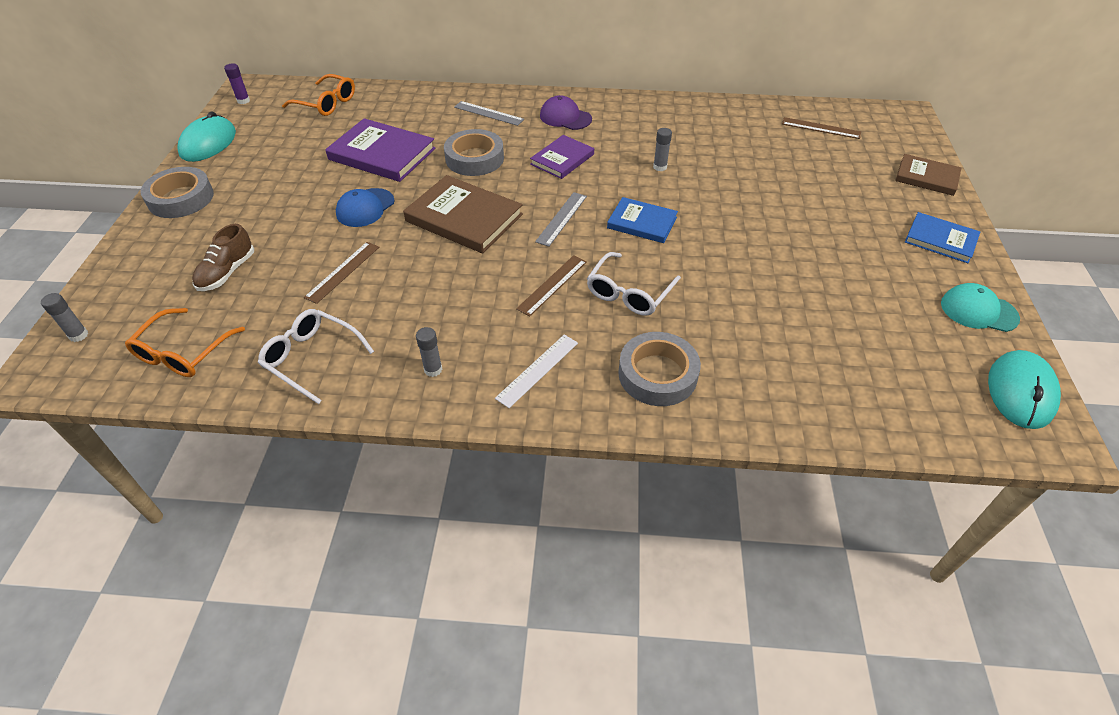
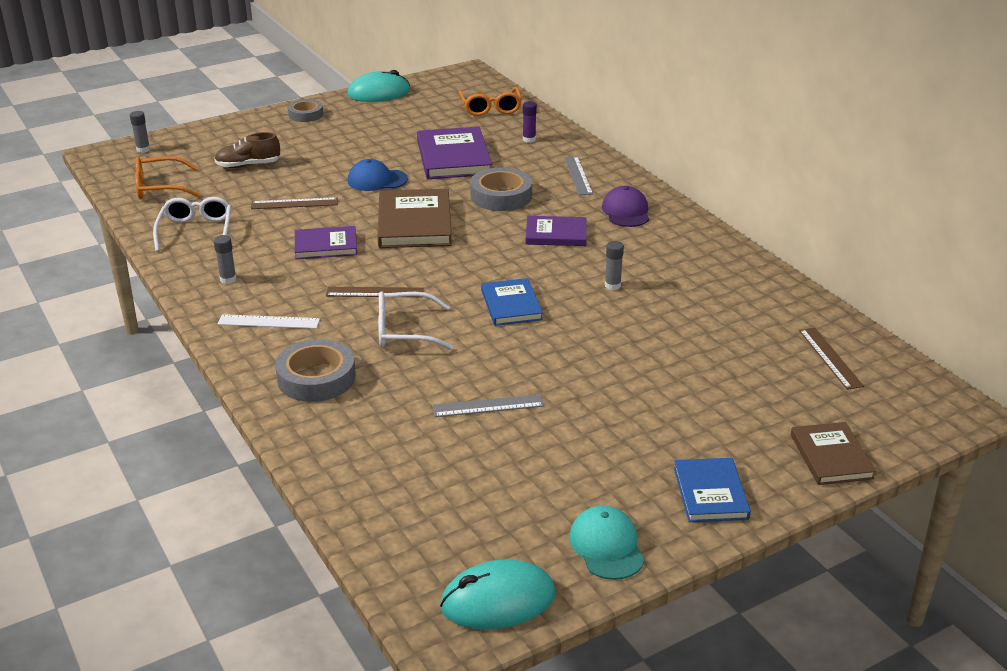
camera: 55 degrees right, 15 degrees down
grey tape [140,167,214,218] -> grey tape [288,99,323,122], size x0.64
purple glue stick [224,63,250,104] -> purple glue stick moved to [523,101,537,143]
grey ruler [535,192,587,247] -> grey ruler moved to [432,394,544,417]
none -> purple book [295,226,358,259]

